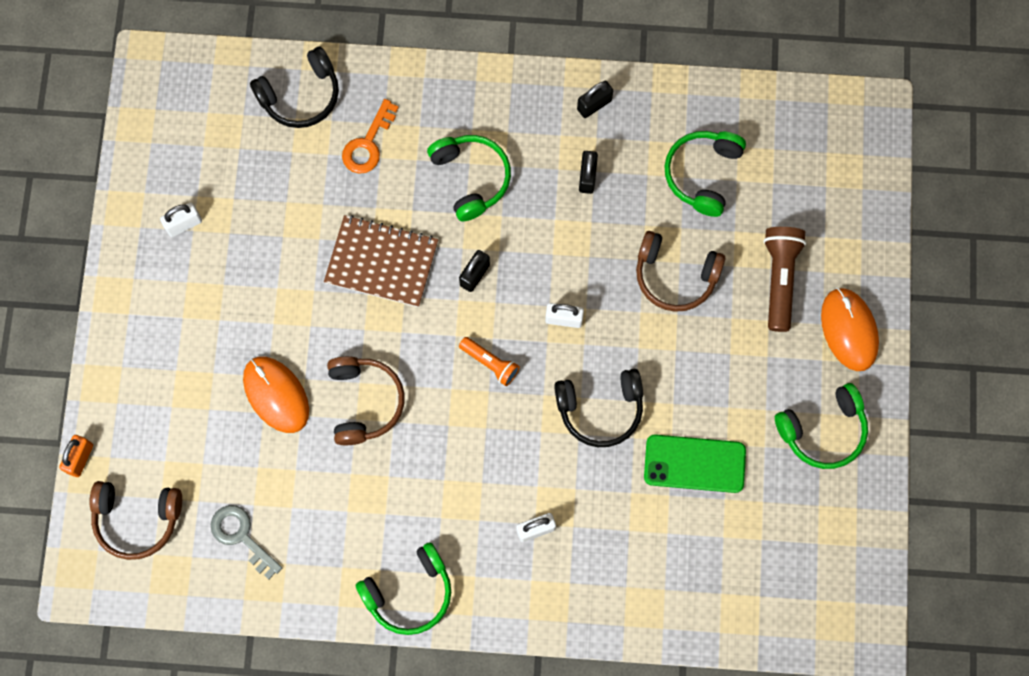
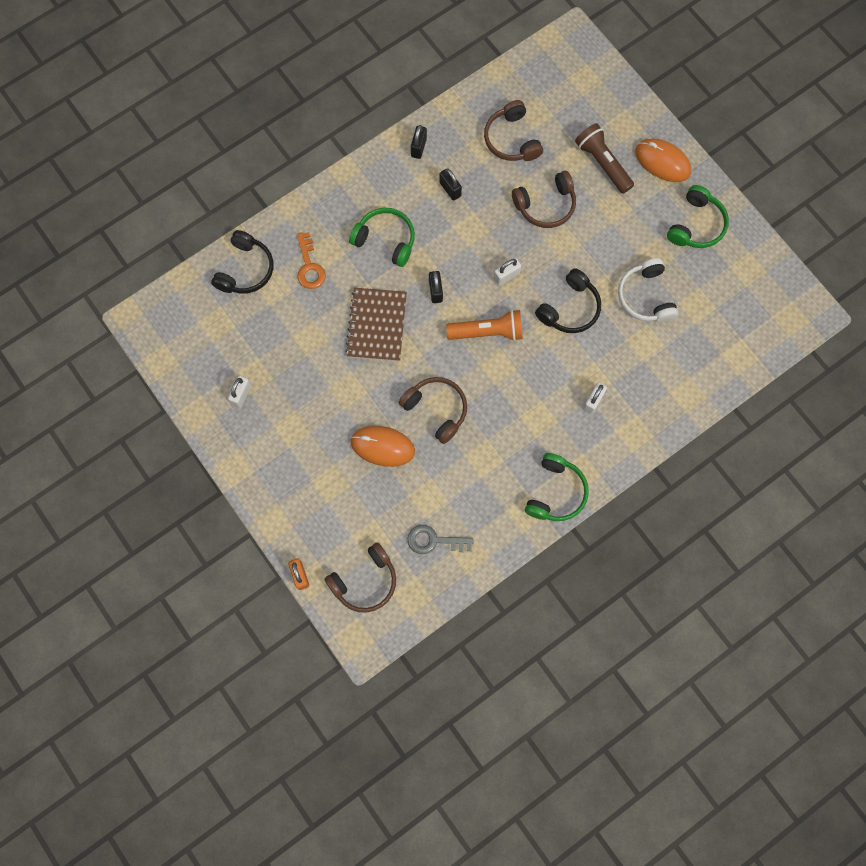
camera: 40 degrees left, 0 degrees up
brown notebook [324,215,438,307] -> brown notebook turned 60 degrees counterclockwise [345,288,407,361]
orange flashlight [459,337,520,386] -> orange flashlight [446,310,523,341], size x1.63
green phone [644,434,746,493] -> white headphones [618,258,678,322]
green headphones [665,131,746,217] -> brown headphones [484,100,543,161]

